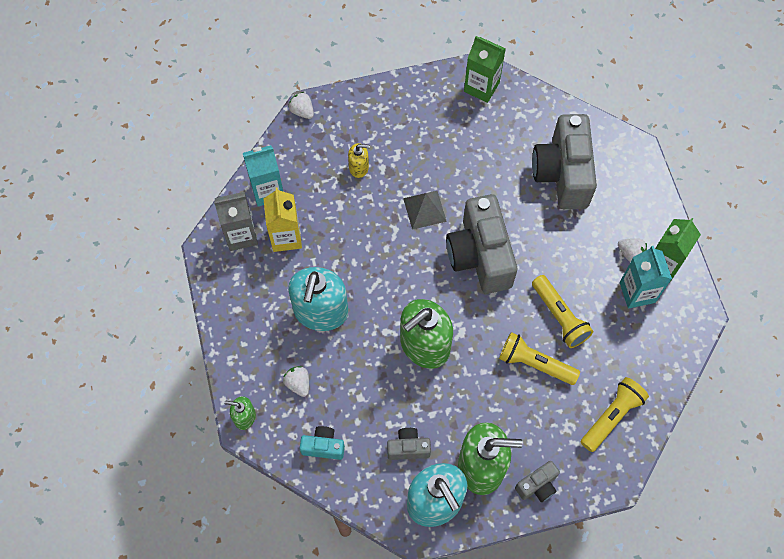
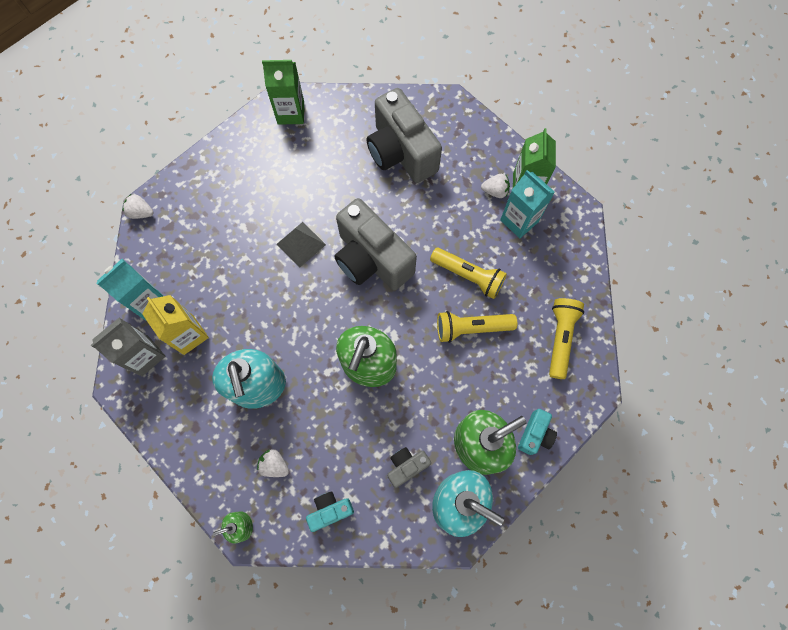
camera: 30 degrees left, 5 degrees up
yellow soap dispenser [348,143,370,178] -> none
grey camera [515,461,560,502] -> turquoise camera [518,409,557,455]

